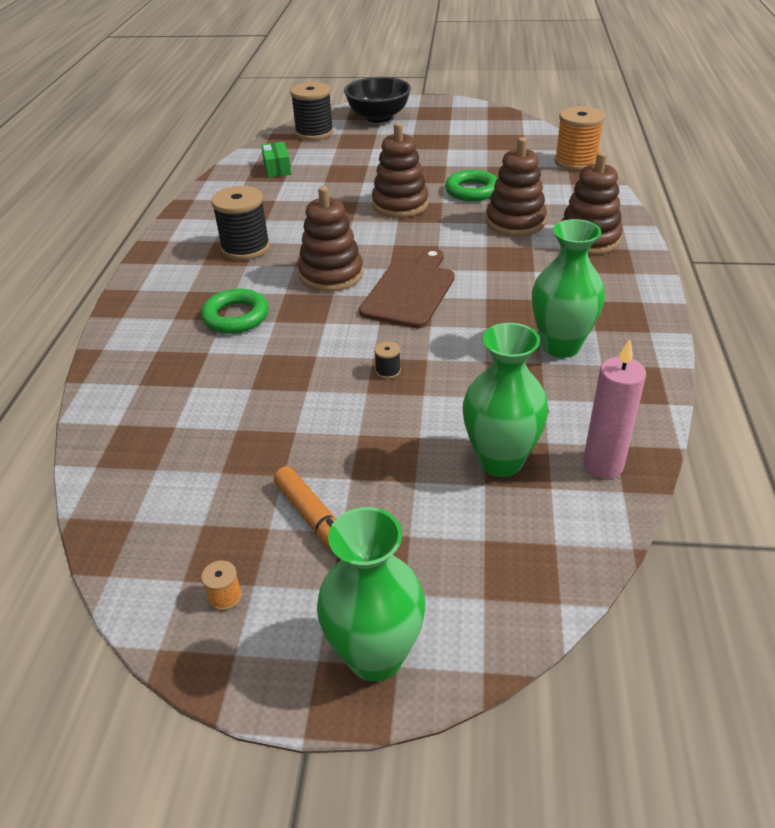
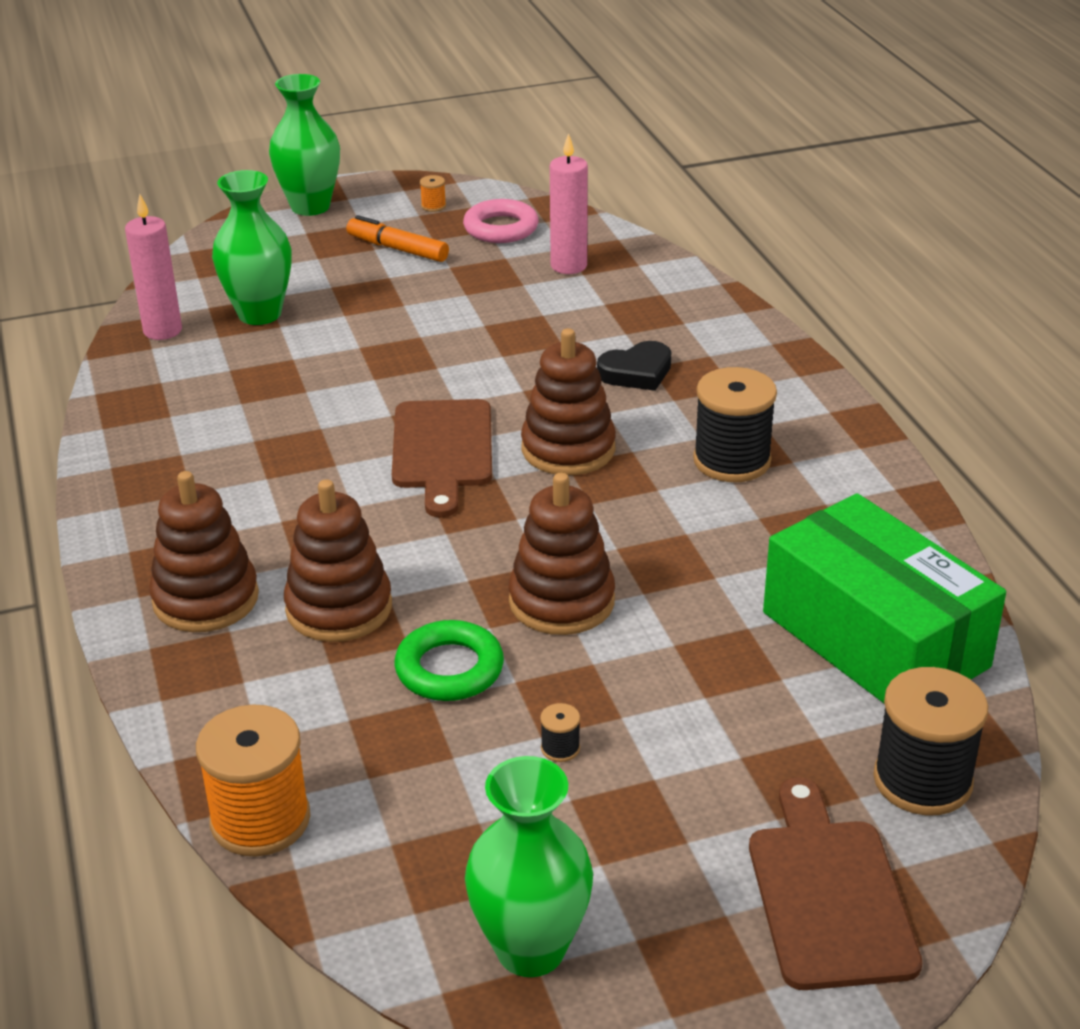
camera: 155 degrees right, 5 degrees down
green ring [201,288,269,334] -> black heart [597,341,671,391]
green box [261,142,291,178] -> green box [763,493,1006,703], size x2.47
black bowl [344,77,411,123] -> brown cutting board [749,777,922,990]
black spool [374,341,401,379] -> black spool moved to [540,703,580,762]
green vase [532,219,605,358] -> green vase moved to [465,756,593,977]
none -> pink ring [463,199,539,243]
none -> pink candle [550,133,588,274]

